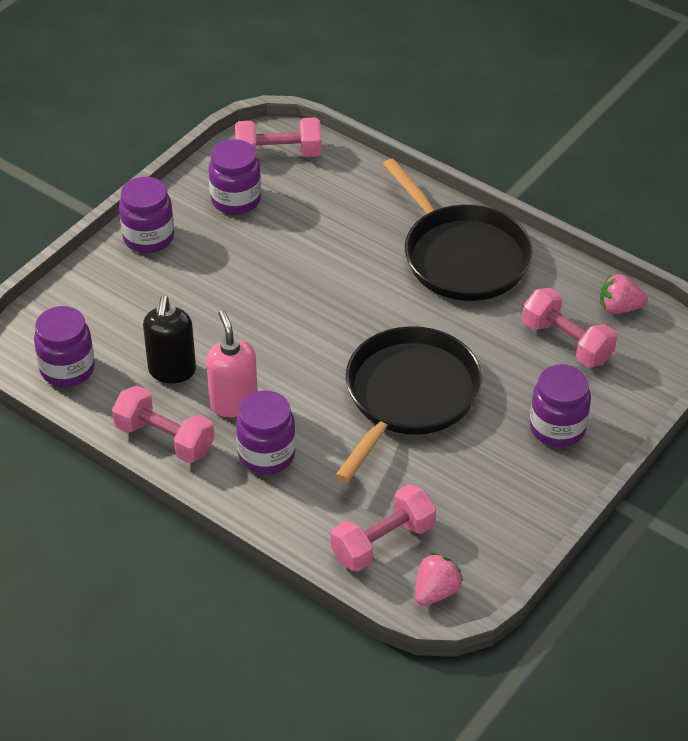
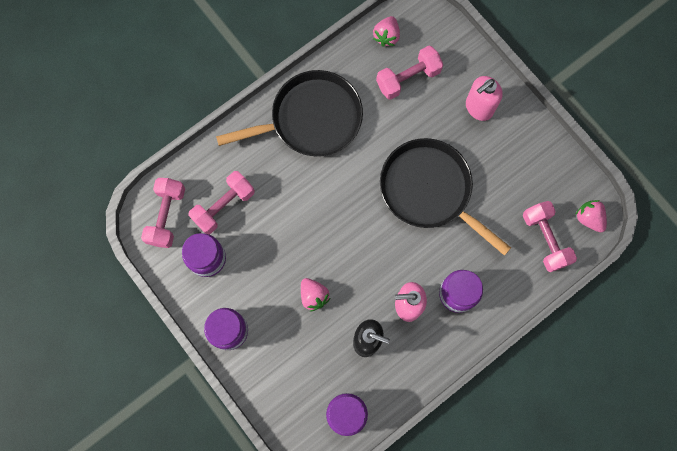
camera: 75 degrees left, 30 degrees up
pink dumbbell [112,385,214,463] -> pink dumbbell moved to [188,171,255,234]
purple jar [530,364,591,447] -> pink soap dispenser [466,76,503,121]
none -> pink strawberry [301,278,330,312]

